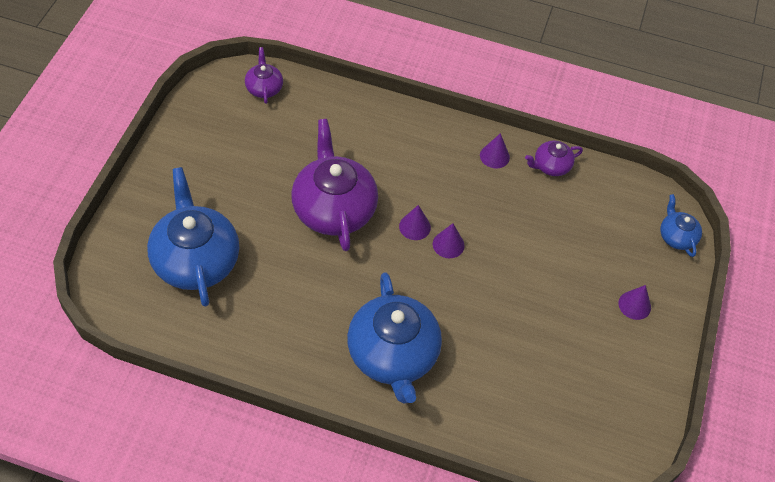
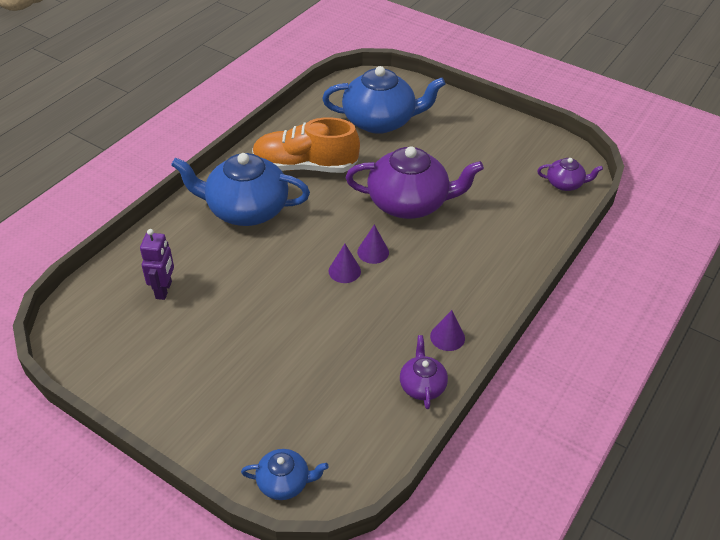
camera: 110 degrees right, 10 degrees down
purple cone [618,285,651,320] -> none
none -> purple robot [140,229,174,300]
none -> orange shoe [252,117,360,173]

